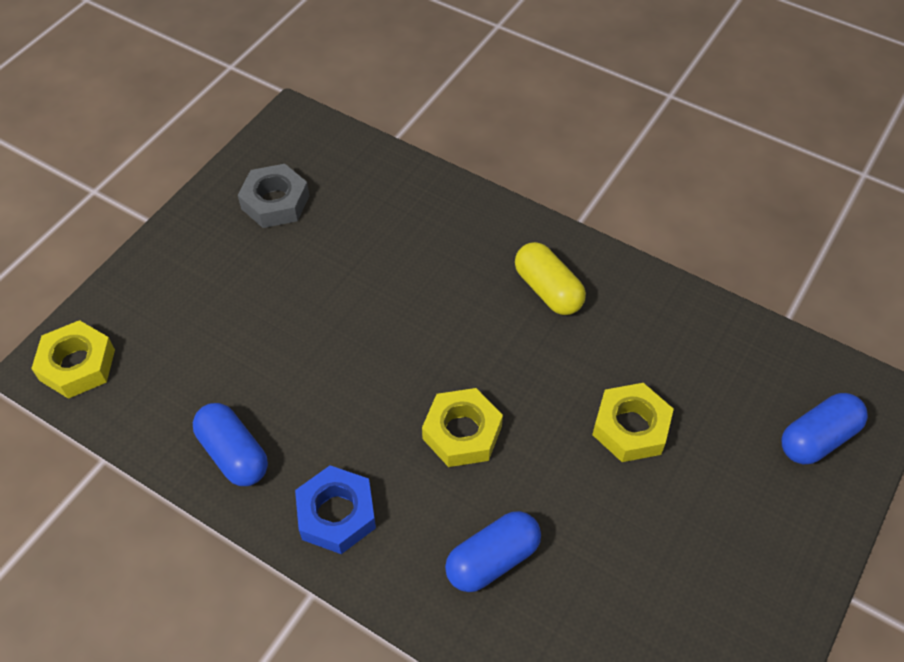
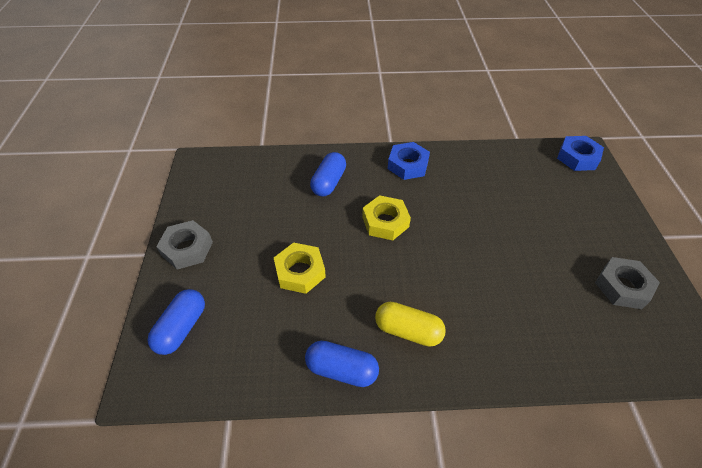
camera: 145 degrees right, 5 degrees down
yellow nut [31,320,115,399] -> blue nut [557,136,604,171]
blue capsule [193,403,268,486] -> blue capsule moved to [305,341,379,387]
none -> grey nut [156,220,213,269]

